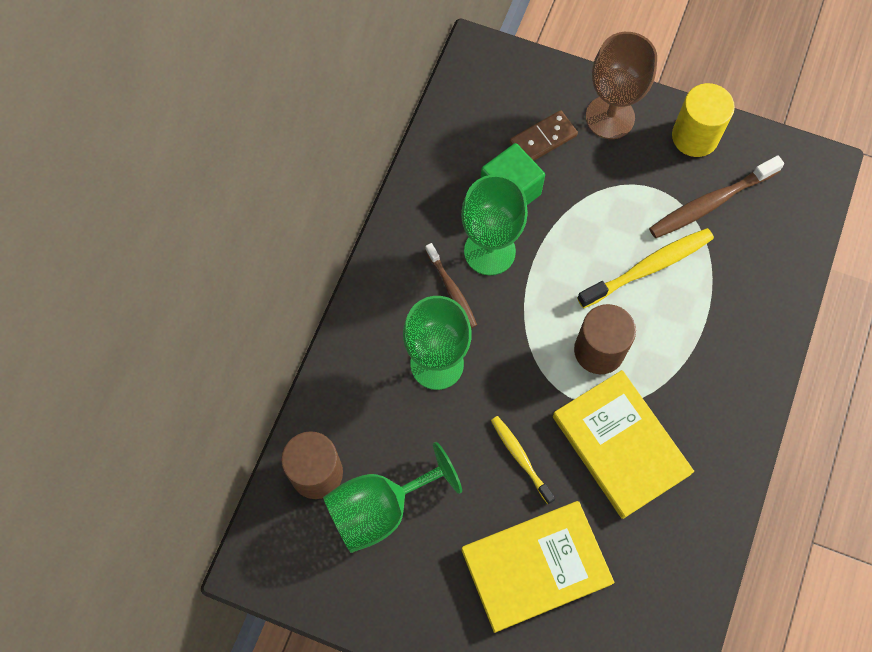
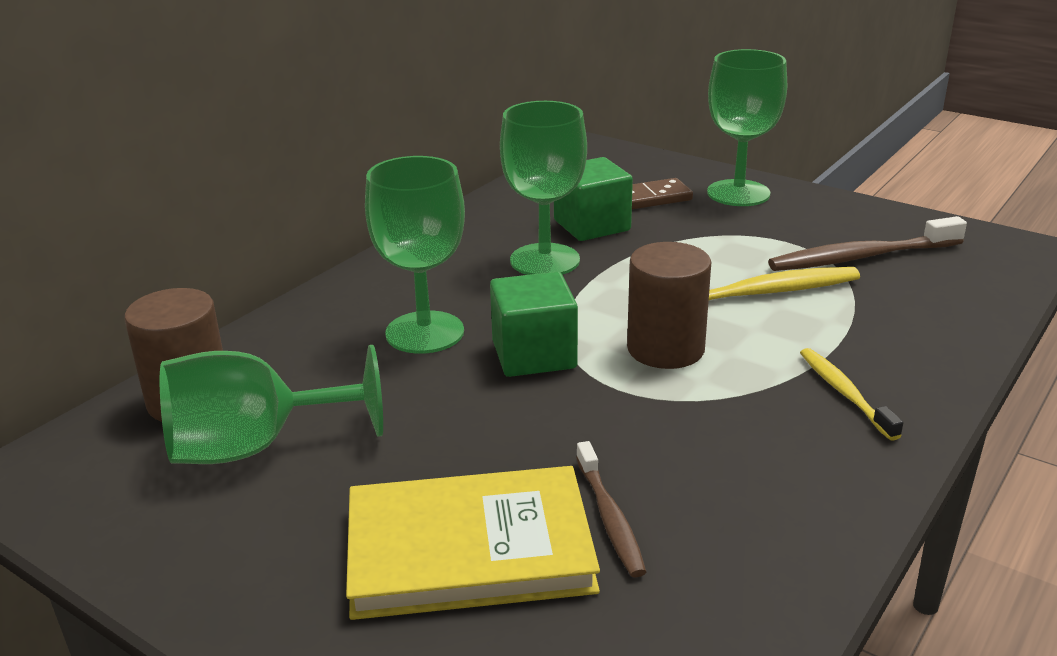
camera: 15 degrees right, 40 degrees down
brown toothbrush [425,243,477,328] -> brown toothbrush moved to [576,441,646,578]
yellow toothbrush [491,416,555,504] -> yellow toothbrush moved to [800,348,903,441]
yellow book [553,370,694,519] -> none
brown goblet [586,32,657,139] -> green goblet [707,49,787,206]
yellow cylinder [672,83,735,157] -> none
none -> green cube [490,272,578,377]

